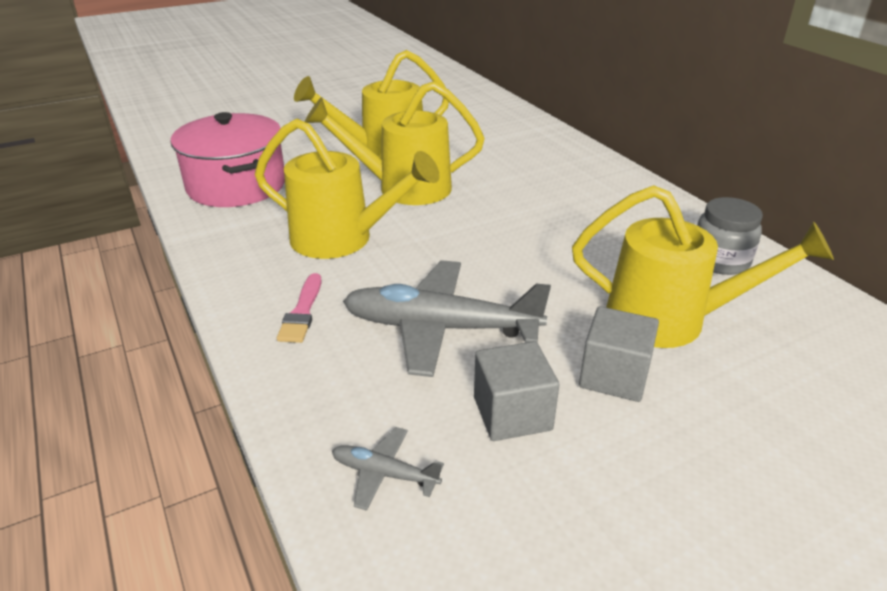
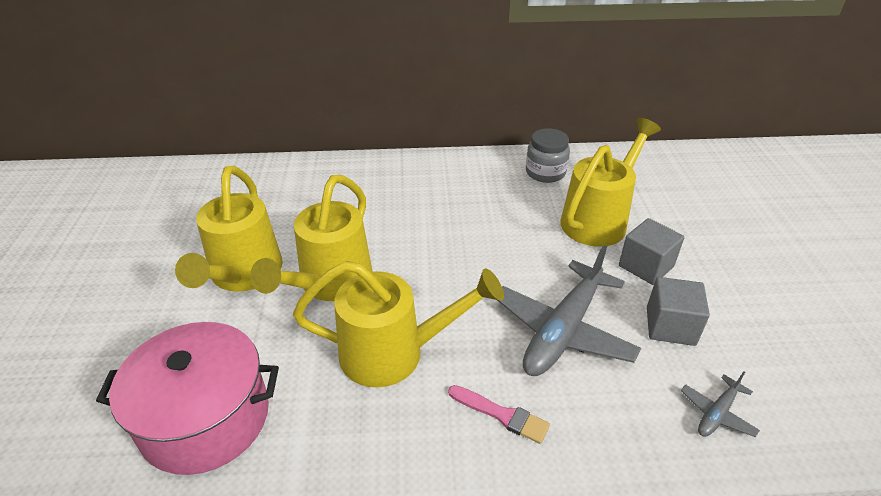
camera: 65 degrees left, 5 degrees up
yellow watering can [255,118,440,259] -> yellow watering can turned 45 degrees clockwise [293,261,504,388]

